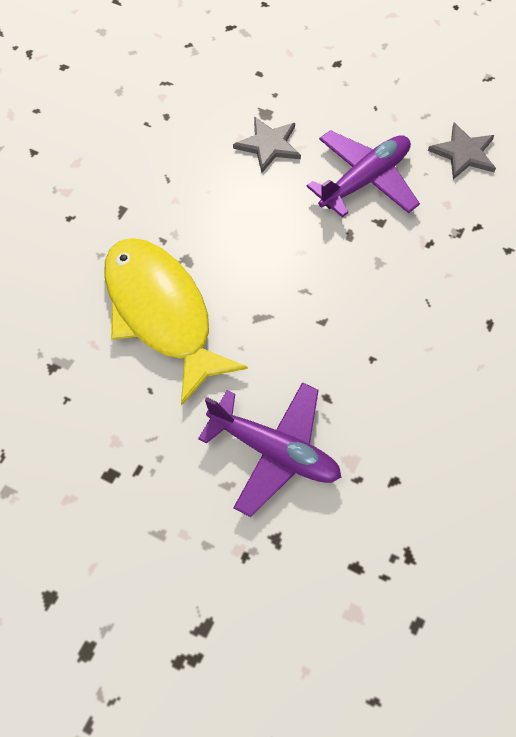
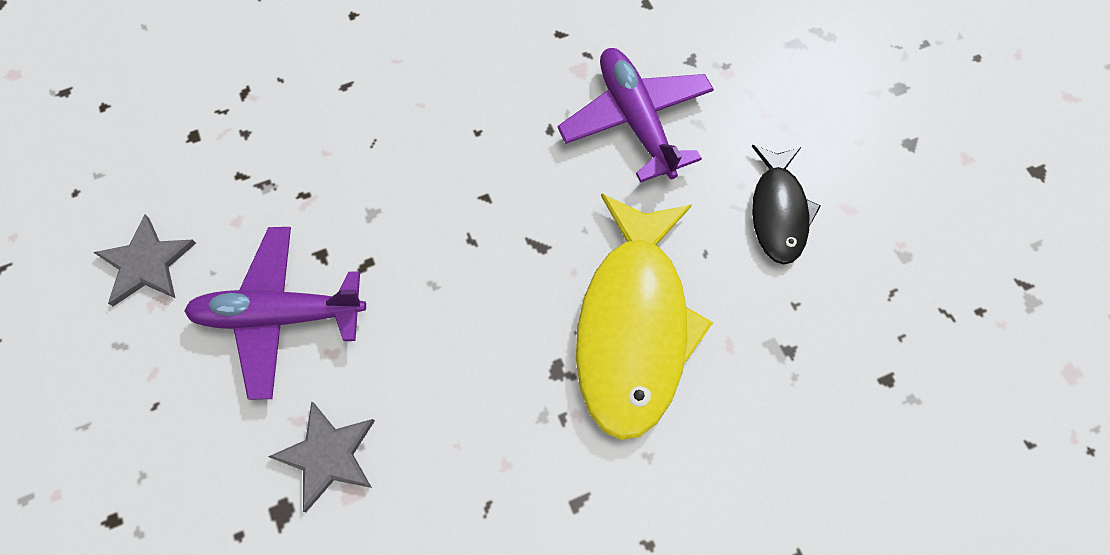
camera: 140 degrees left, 5 degrees up
none -> black fish [752,145,821,265]

